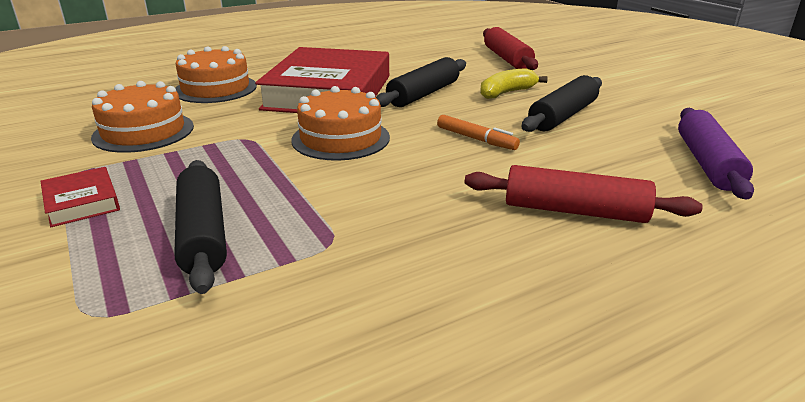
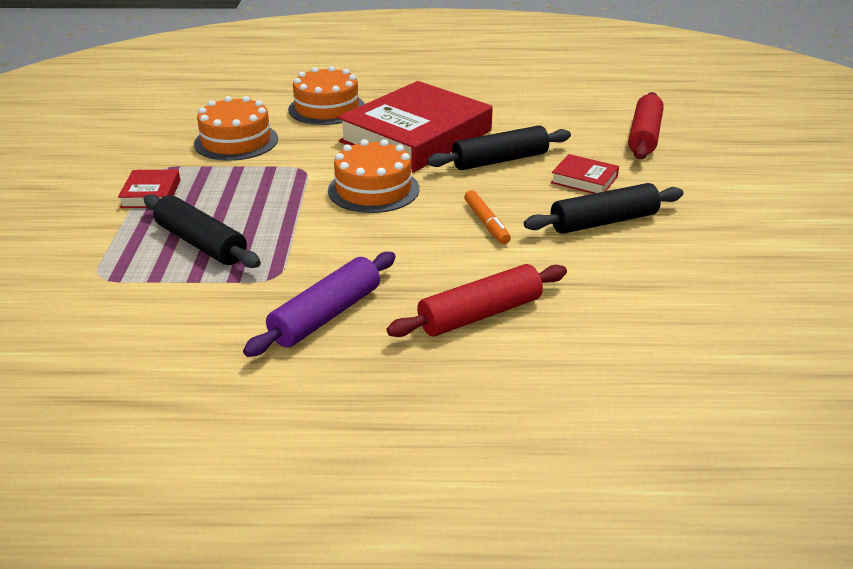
camera: 30 degrees right, 5 degrees up
black rolling pin [174,160,227,294] -> black rolling pin turned 60 degrees counterclockwise [144,194,261,268]
red rolling pin [465,165,703,223] -> red rolling pin turned 75 degrees counterclockwise [387,264,567,337]
yellow banana [480,68,548,99] -> red book [551,154,619,194]
purple rolling pin [678,108,754,199] -> purple rolling pin moved to [243,252,396,357]

